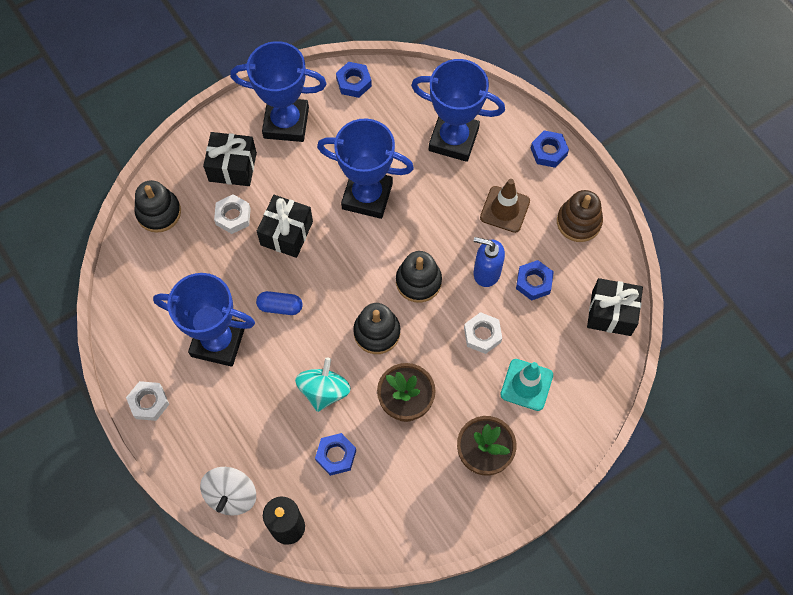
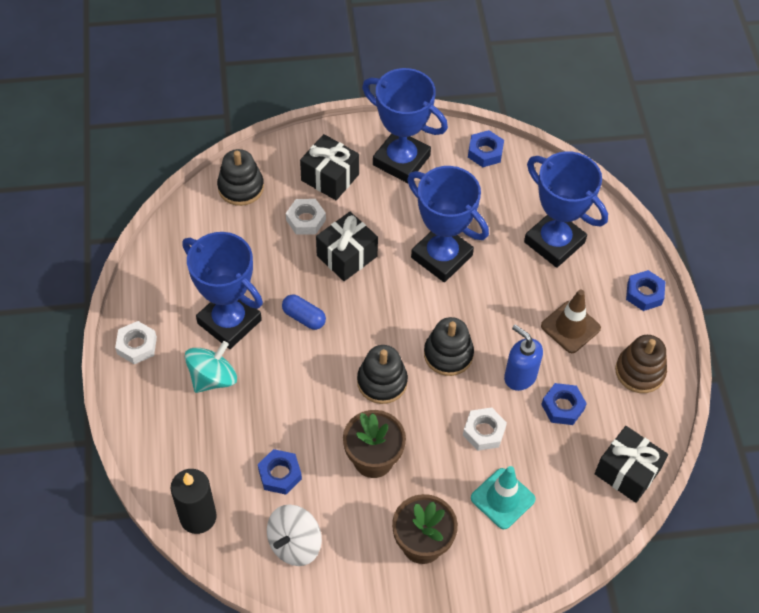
camera: 25 degrees right, 10 degrees down
white spinning top [200,467,256,516] -> white spinning top moved to [267,505,322,566]
turquoise spinning top [295,358,351,412] -> turquoise spinning top moved to [185,341,237,393]

